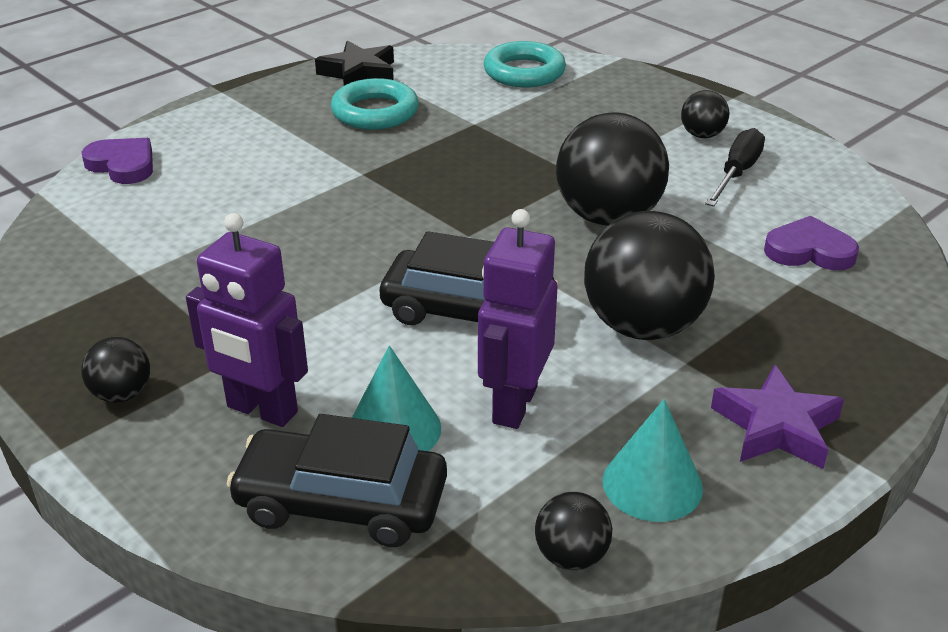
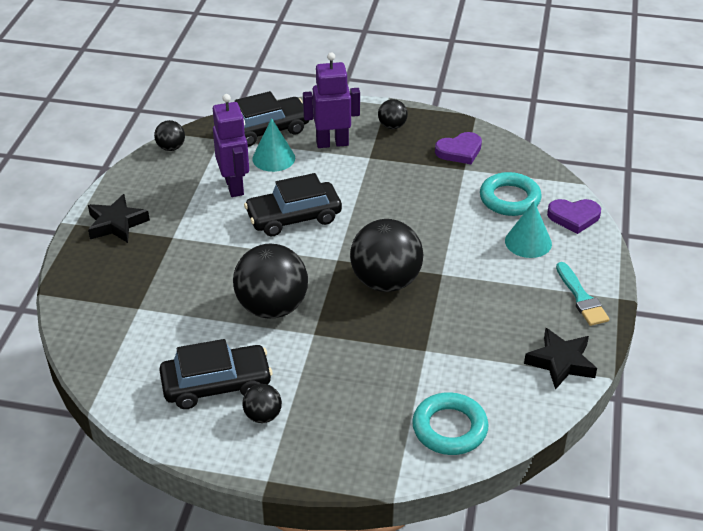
camera: 145 degrees right, 5 degrees up
turquoise ring [331,78,419,130] -> turquoise ring moved to [480,172,542,216]
black ball [584,211,715,340] -> black ball moved to [350,219,424,292]
turquoise cone [603,399,703,522] -> turquoise cone moved to [505,201,552,258]
black screwdriver [705,128,765,206] -> black car [159,339,272,409]
purple star [711,365,844,469] -> black star [88,194,150,243]
purple heart [764,216,859,270] -> purple heart moved to [435,132,482,164]
none -> turquoise brush [556,262,609,326]

